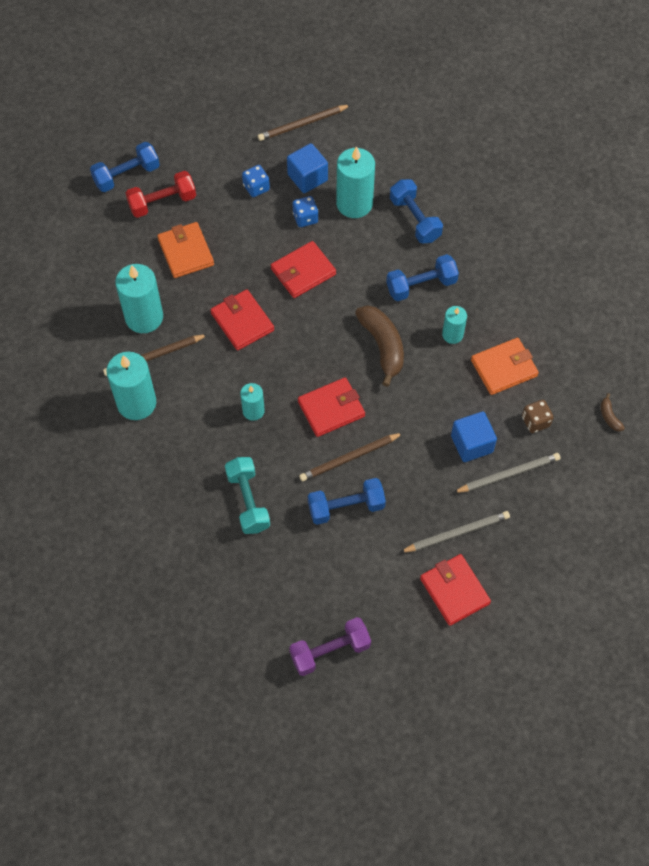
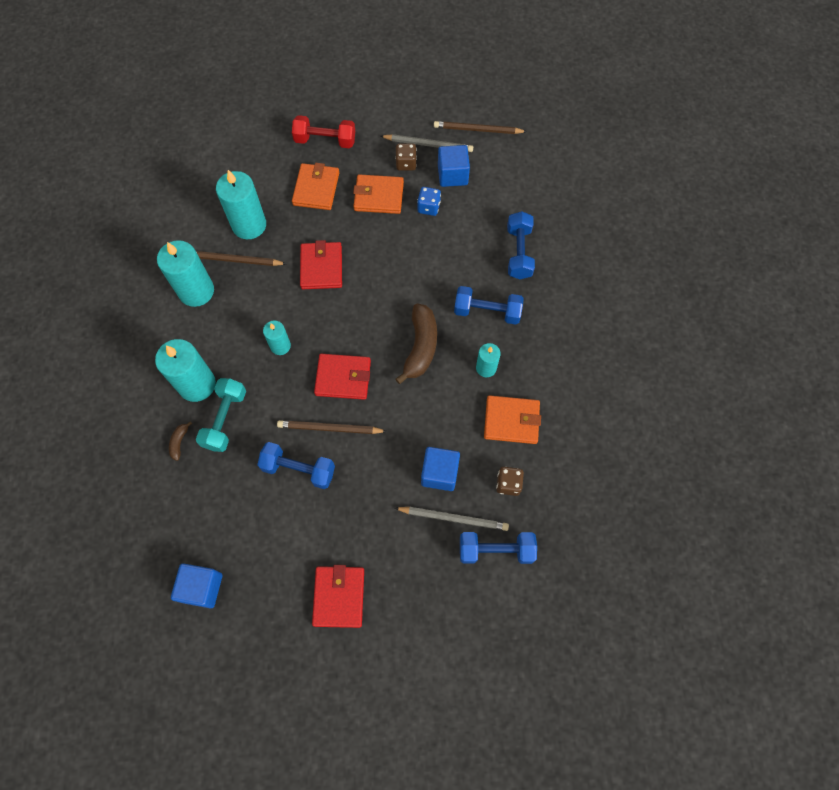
camera: 30 degrees right, 5 degrees up
blue dumbbell [90,142,160,192] -> blue dumbbell moved to [460,532,537,564]
blue dice [242,165,270,197] -> brown dice [395,144,417,171]
red wallet [271,241,336,298] -> none
purple dumbbell [289,617,371,676] -> blue cube [171,563,222,608]
turquoise candle [336,146,375,218] -> turquoise candle moved to [155,339,216,402]
grey pencil [400,511,510,553] -> grey pencil moved to [381,134,473,152]
brown banana [601,393,625,432] -> brown banana moved to [169,421,192,461]
none -> orange wallet [353,174,404,214]

